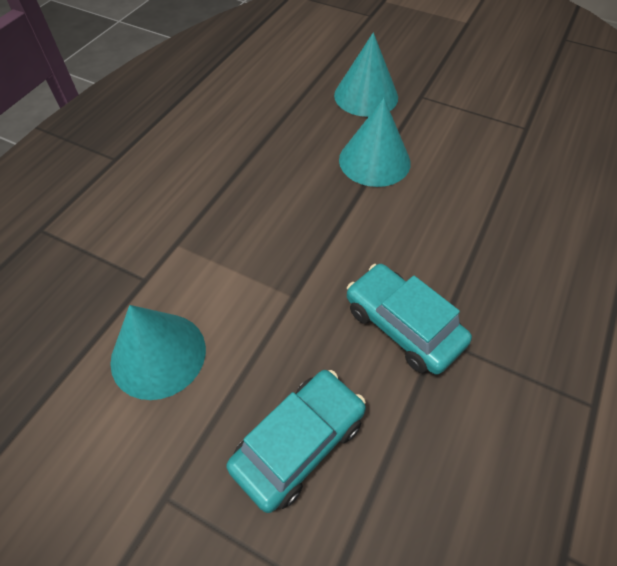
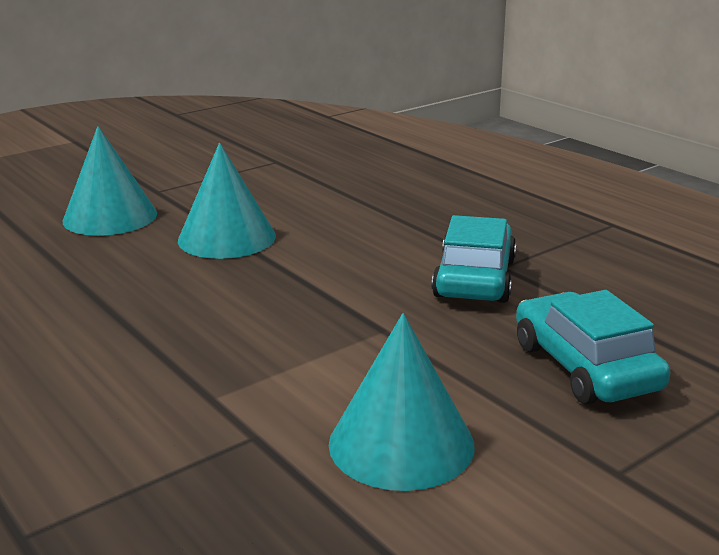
camera: 65 degrees left, 30 degrees down
turquoise car [347,264,472,375] -> turquoise car turned 120 degrees clockwise [432,215,516,303]

